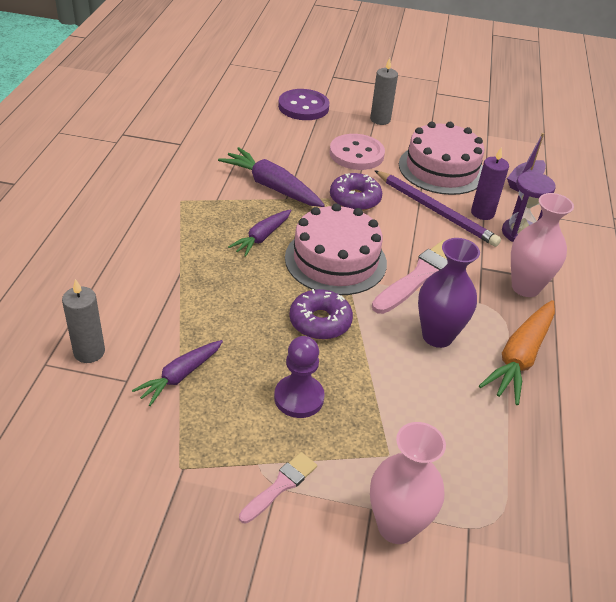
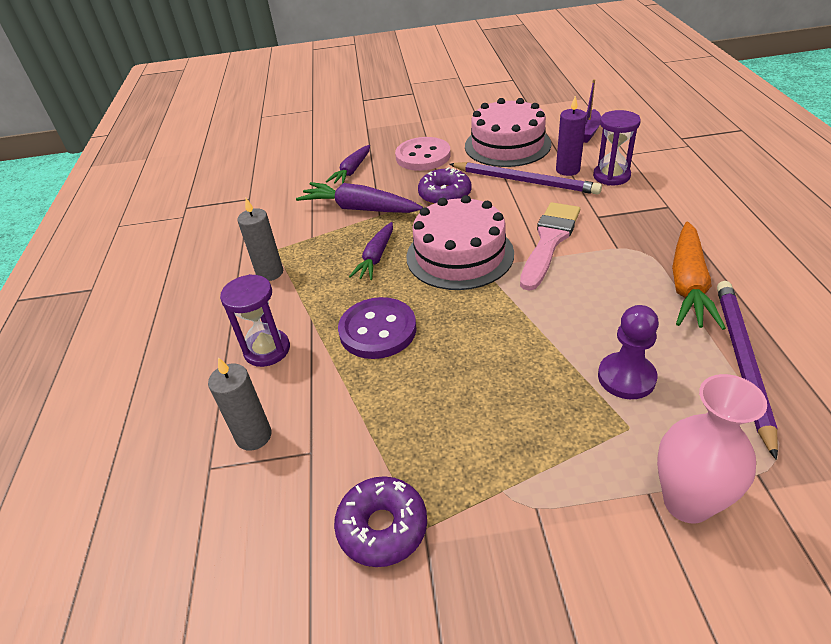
camera: 10 degrees left, 0 degrees up
purple carrot [132,340,223,406] -> purple carrot moved to [326,145,370,184]
pink brush [239,452,317,524] -> none
purple pawn [274,336,325,418] -> purple pawn moved to [598,305,659,399]
purple button [278,89,329,120] -> purple button moved to [338,297,416,359]
purple donut [289,289,353,340] -> purple donut moved to [334,476,427,567]
grey candle [370,58,398,125] -> grey candle moved to [237,198,283,281]
purple vase [418,238,480,348] -> none
pink vase [511,193,574,297] -> none
none -> purple hourglass [220,274,290,367]
none -> purple pencil [717,281,778,460]

